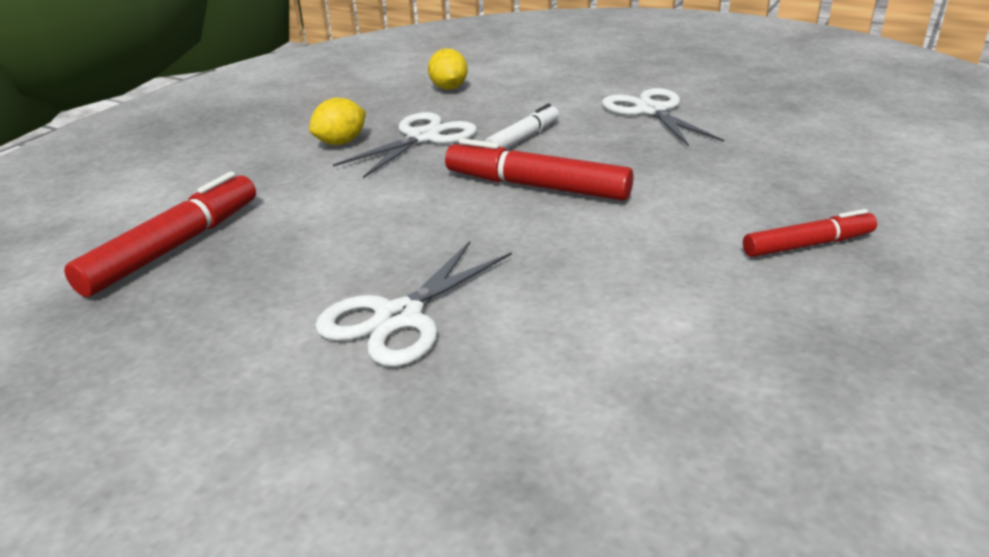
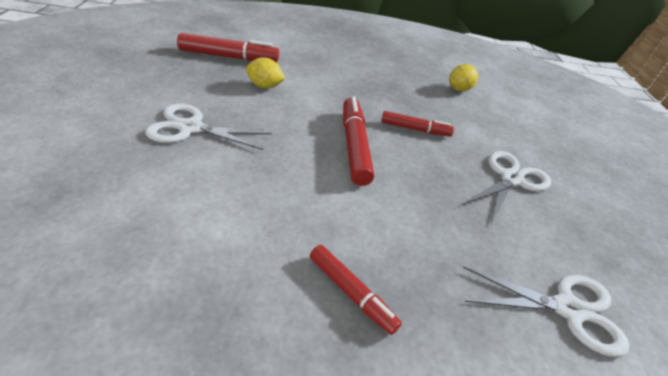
camera: 55 degrees right, 10 degrees up
yellow lemon [309,98,366,145] -> yellow lemon moved to [246,57,285,88]
white scissors [333,112,477,178] -> white scissors moved to [463,266,630,357]
white marker [485,104,559,149] -> red marker [381,111,454,136]

